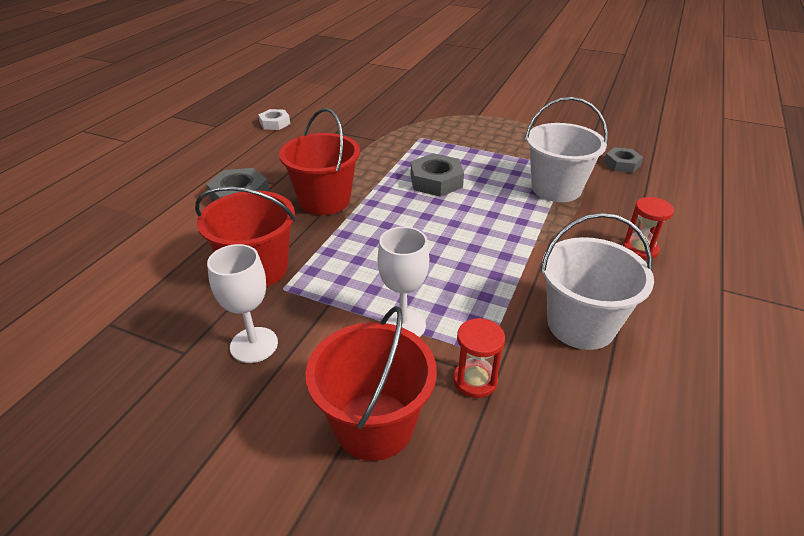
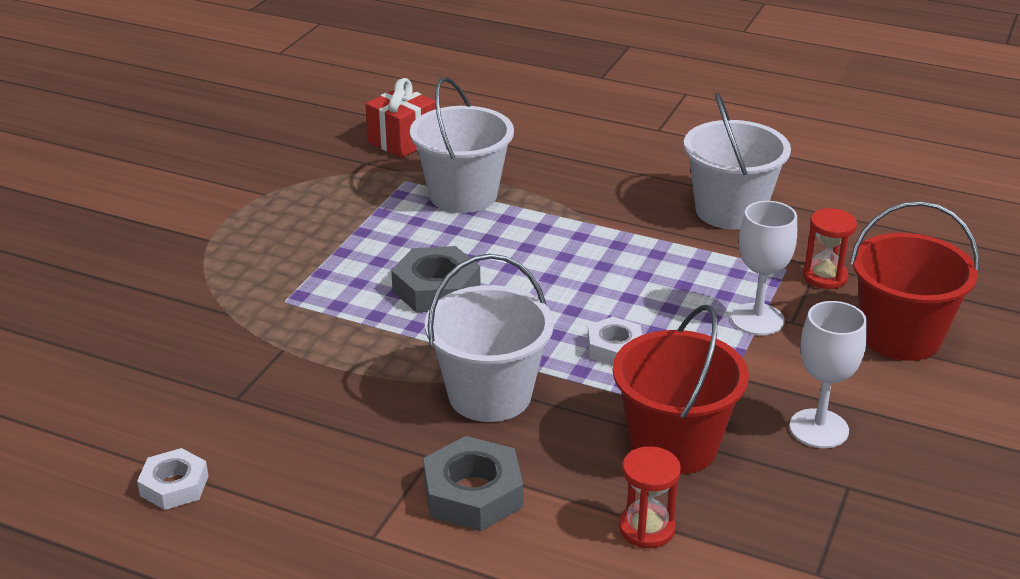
camera: 90 degrees left, 5 degrees down
red bucket [279,108,360,215] -> white bucket [425,254,554,422]
grey nut [604,147,643,173] -> red gift [365,78,436,158]
red hourglass [623,197,674,260] -> red hourglass moved to [619,446,681,548]
none -> white nut [587,316,642,366]

